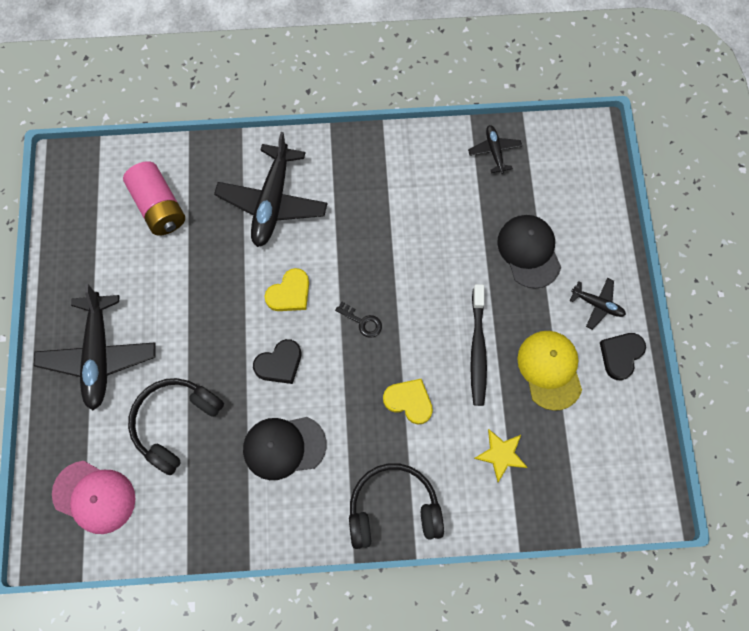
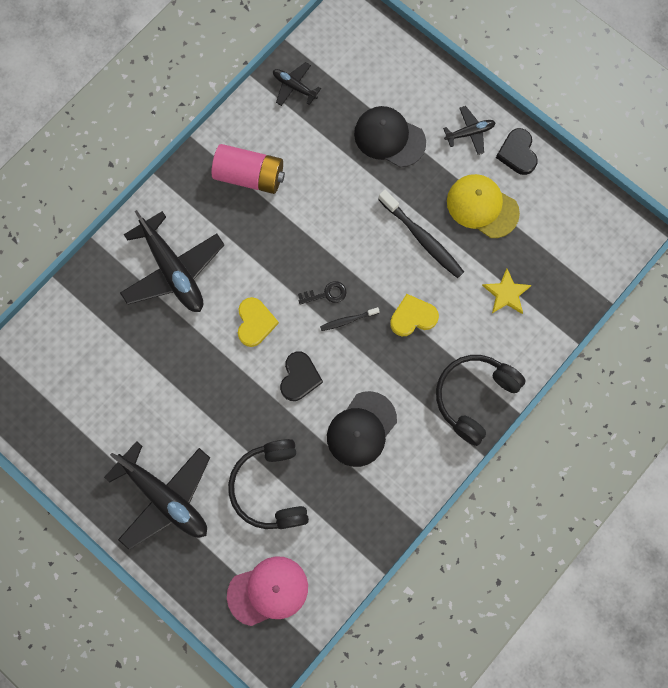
camera: 45 degrees left, 5 degrees up
pink battery [123,161,185,236] -> pink battery moved to [211,144,285,194]
none -> black toothbrush [320,307,380,331]

